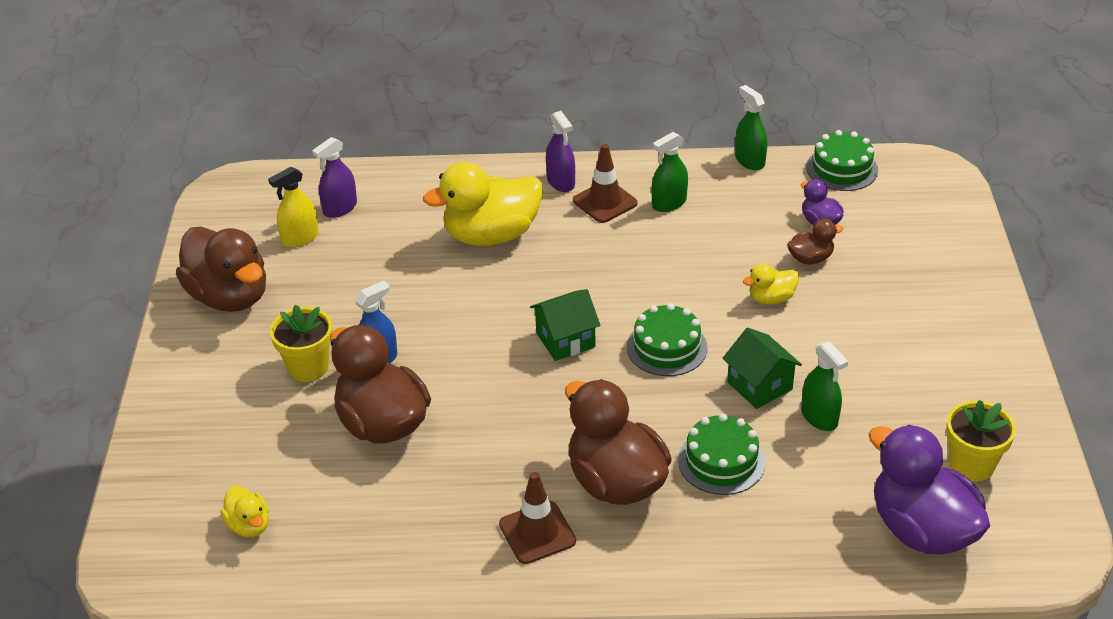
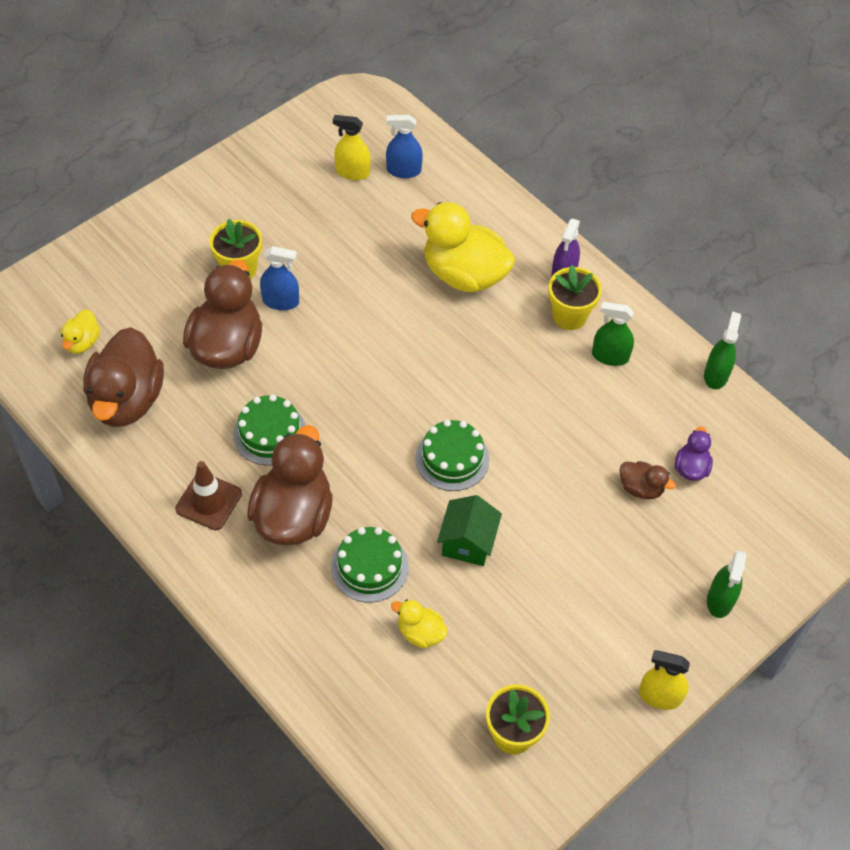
camera: 45 degrees right, 15 degrees up
brown duck [176,226,266,312] -> brown duck moved to [83,327,164,427]
purple spray bottle [312,137,357,218] -> blue spray bottle [386,115,423,178]
green house [530,289,600,361] -> none
brown traffic cone [573,144,638,223] -> yellow flower pot [548,265,602,330]
yellow duck [743,264,799,304] -> yellow duck moved to [391,600,448,648]
green spray bottle [801,341,848,431] -> green spray bottle moved to [707,550,746,618]
green cake [806,130,878,191] -> green cake moved to [233,394,306,466]
purple duck [869,425,990,555] -> none
none -> yellow spray bottle [639,650,690,710]

